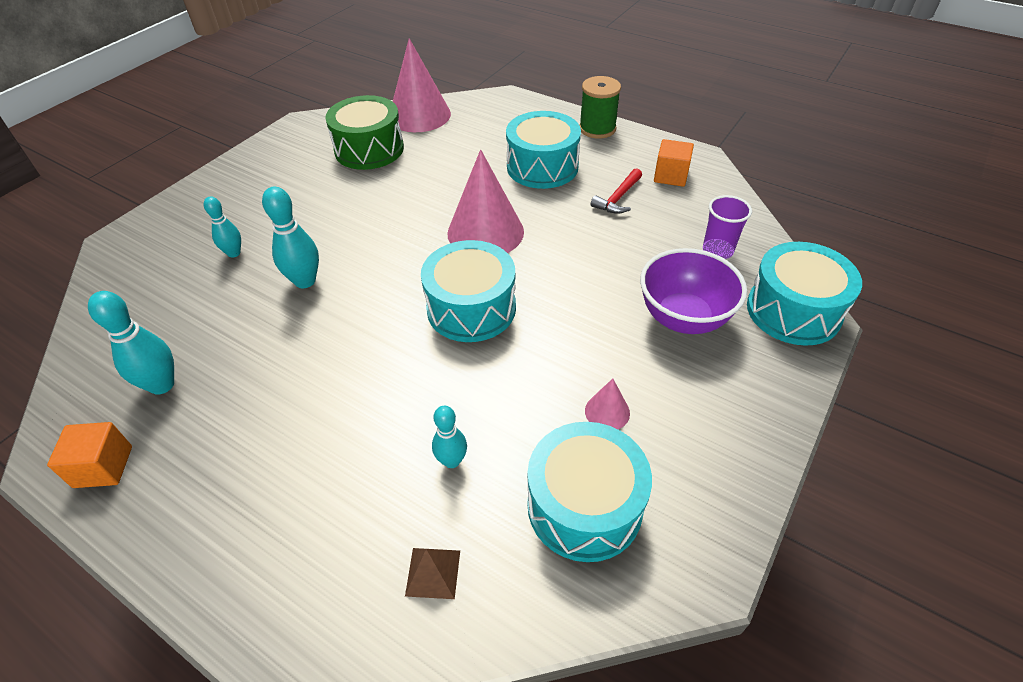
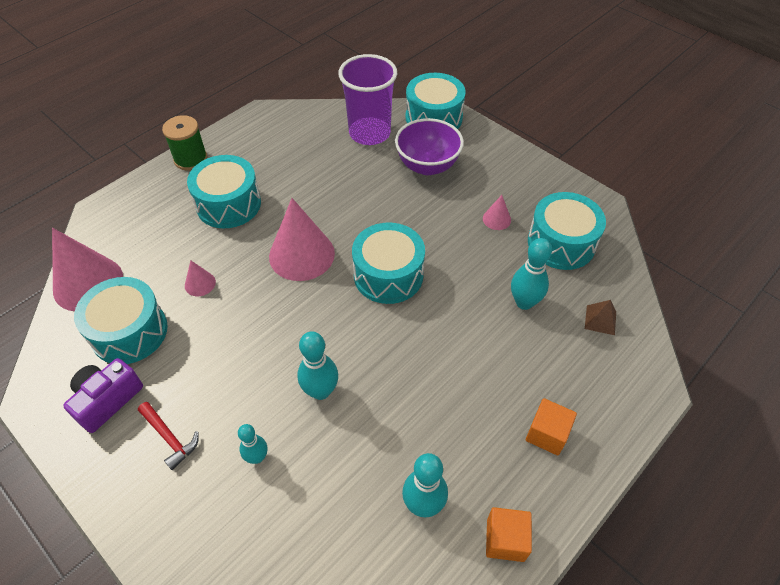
camera: 80 degrees left, 5 degrees up
green drum [325,95,404,170] -> turquoise drum [74,277,168,364]
turquoise bowling pin [432,406,467,468] -> turquoise bowling pin [511,238,552,310], size x1.57
red hammer [590,168,642,214] -> red hammer moved to [138,402,199,470]
orange cube [654,139,694,187] -> orange cube moved to [526,398,577,455]
purple cup [703,195,752,259] -> purple cup [338,54,397,145], size x1.92
none -> purple camera [63,358,143,433]
none -> pink cone [185,260,216,296]

